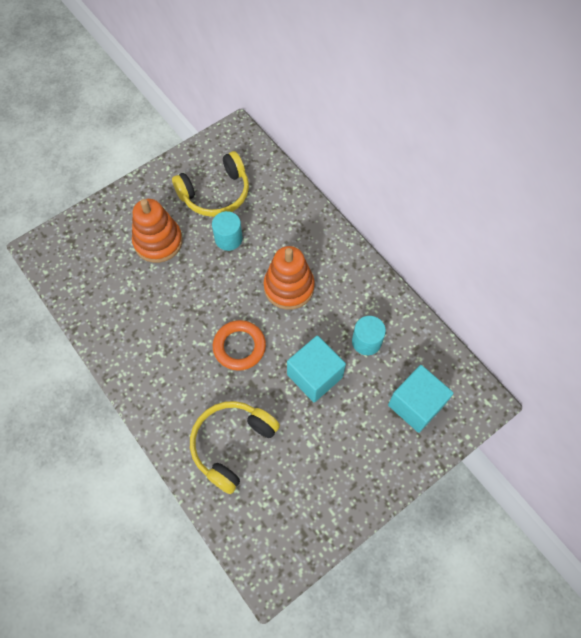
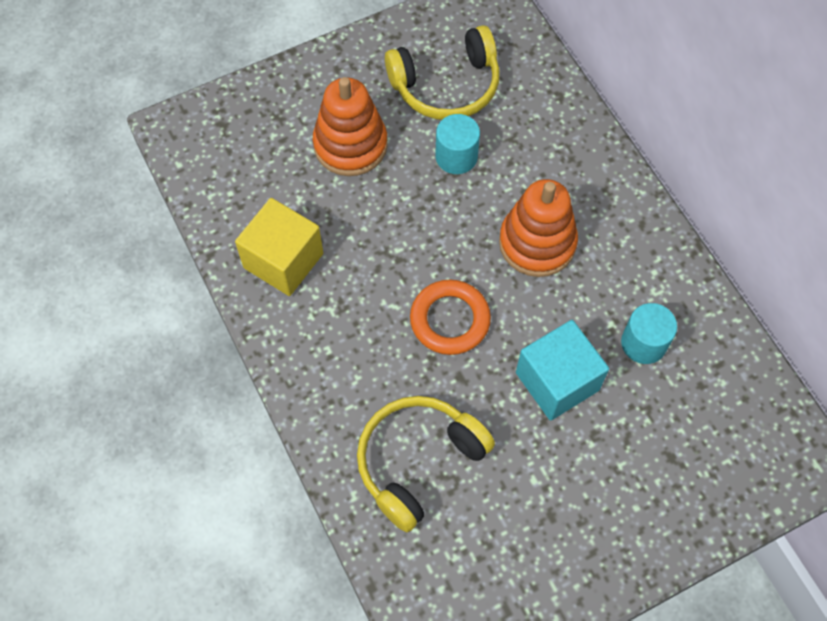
camera: 10 degrees right, 0 degrees up
turquoise cube [388,365,454,433] -> none
none -> yellow cube [235,198,323,296]

